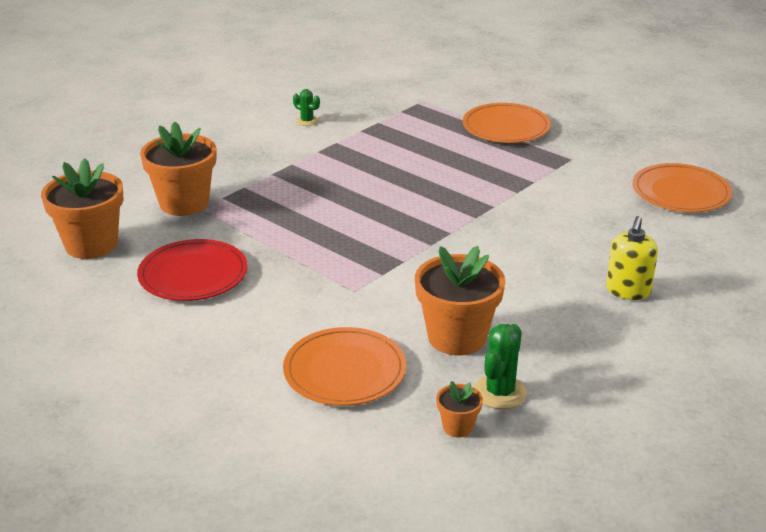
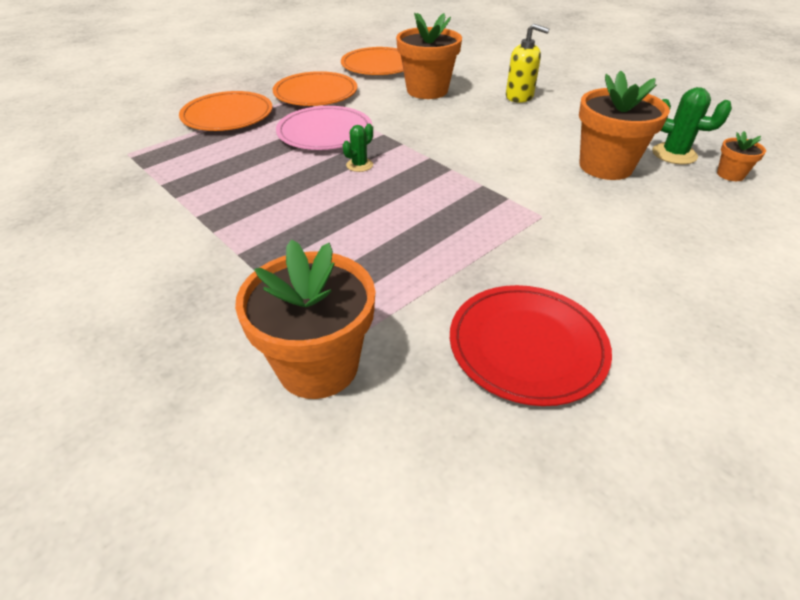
camera: 85 degrees left, 10 degrees up
orange flower pot [41,158,123,259] -> orange flower pot moved to [396,13,462,99]
orange plate [283,327,406,406] -> orange plate moved to [273,71,357,106]
green cactus [293,89,320,126] -> green cactus moved to [343,124,373,172]
none -> pink plate [276,106,372,150]

